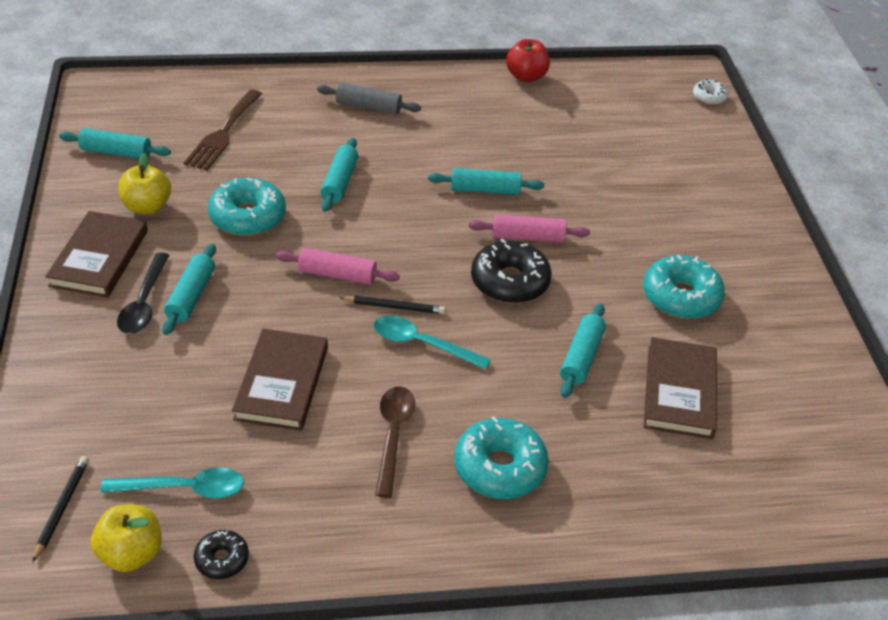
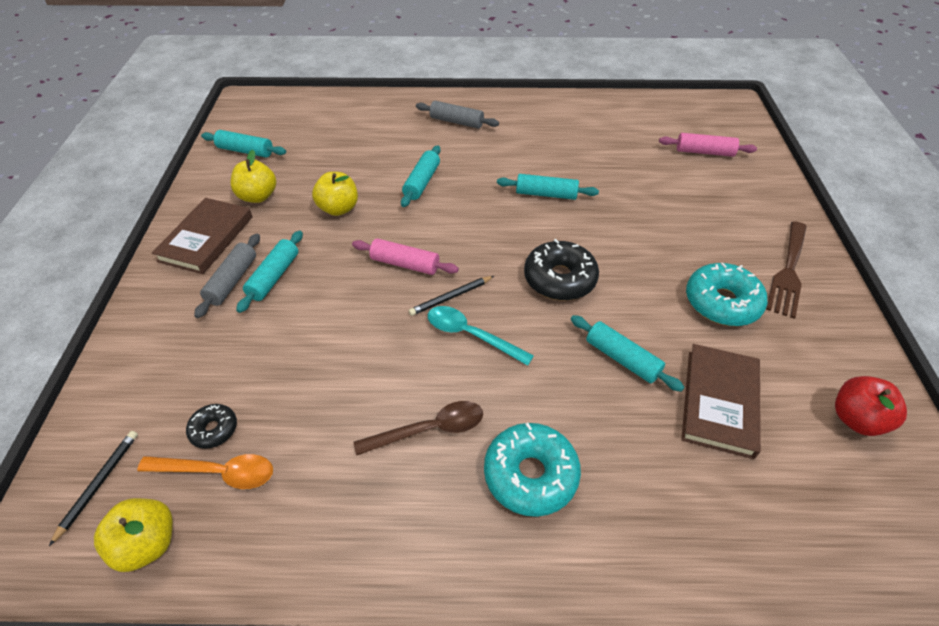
camera: 10 degrees right, 5 degrees up
turquoise spoon [100,467,244,498] -> orange spoon [137,454,273,489]
black spoon [117,252,169,334] -> grey rolling pin [194,234,260,318]
brown fork [184,89,262,171] -> brown fork moved to [766,221,807,319]
black donut [194,530,249,579] -> black donut moved to [186,404,237,449]
turquoise donut [208,178,286,236] -> yellow apple [312,172,358,216]
brown book [232,328,328,431] -> none
black pencil [340,296,445,314] -> black pencil turned 135 degrees clockwise [409,276,494,316]
brown spoon [375,386,415,498] -> brown spoon turned 60 degrees clockwise [353,401,483,456]
pink rolling pin [469,215,590,243] -> pink rolling pin moved to [659,133,757,157]
red apple [506,39,550,82] -> red apple moved to [835,376,907,436]
turquoise rolling pin [560,303,606,398] -> turquoise rolling pin turned 75 degrees counterclockwise [571,315,684,392]
white donut [693,79,728,105] -> none

